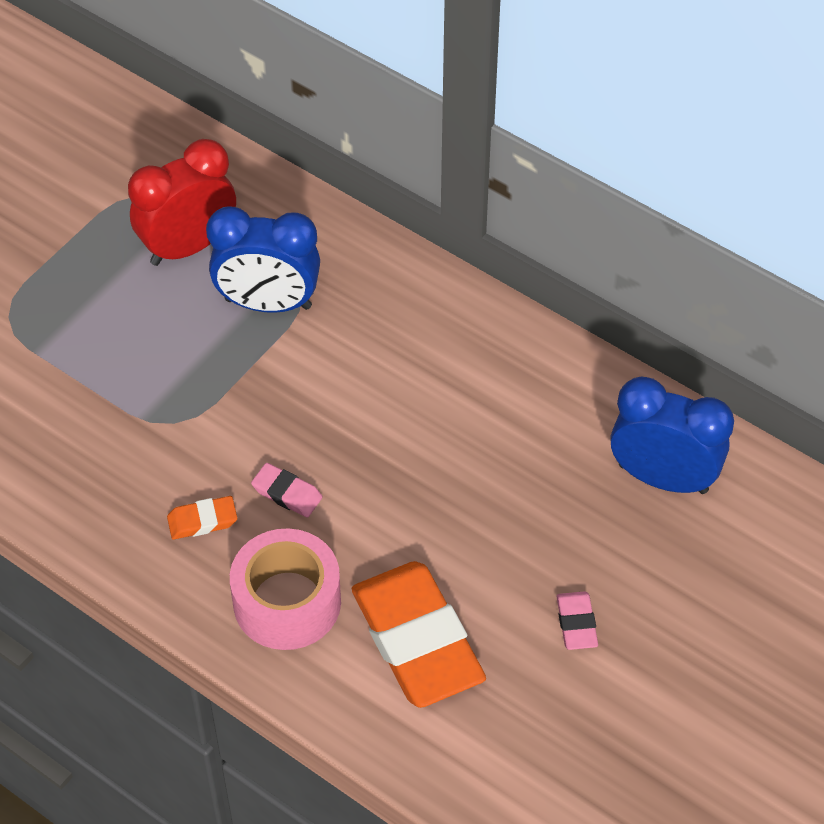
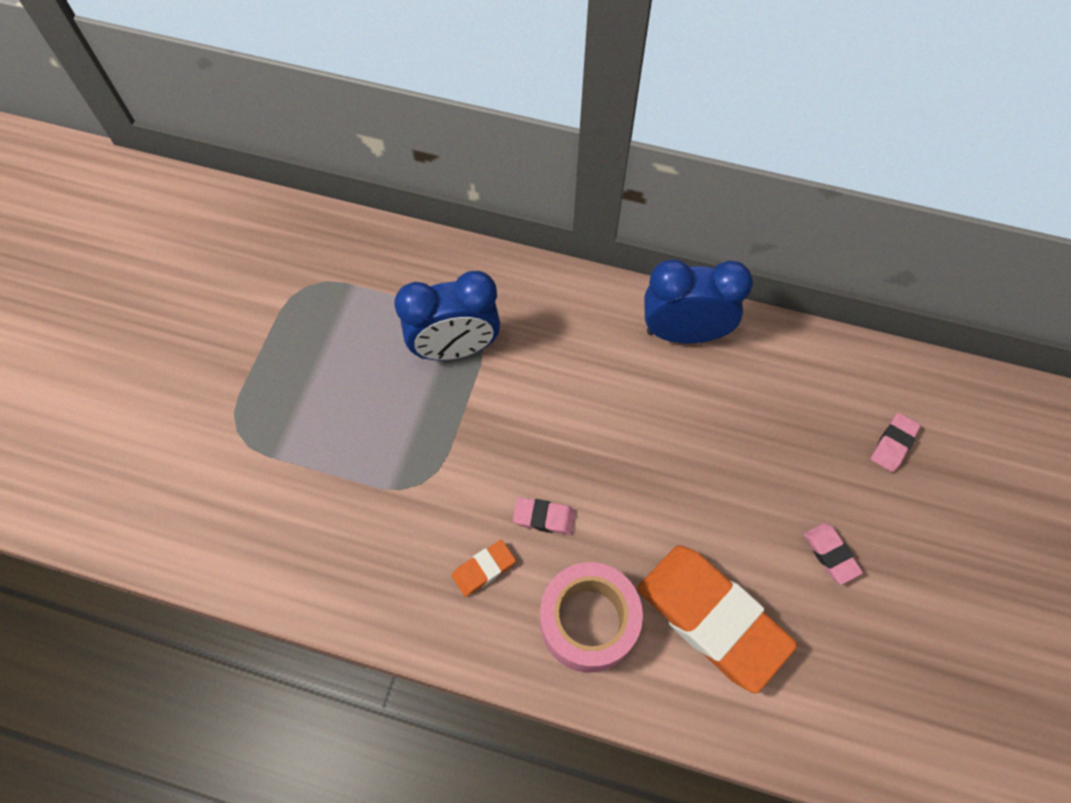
camera: 20 degrees left, 10 degrees up
red clock [128,139,236,266] -> none
blue clock [611,377,734,494] -> blue clock moved to [644,259,753,343]
none -> pink eraser [871,413,921,472]

